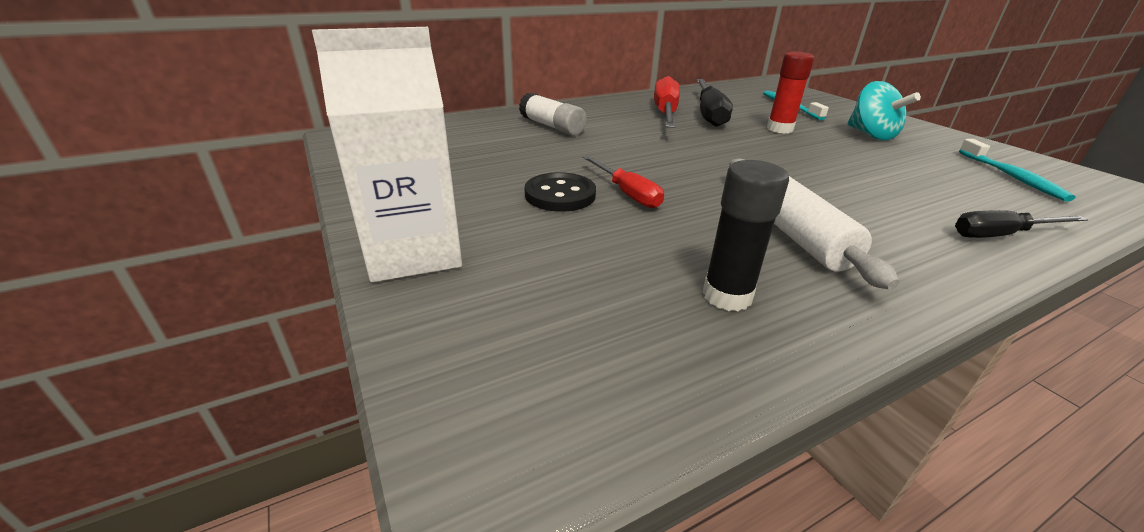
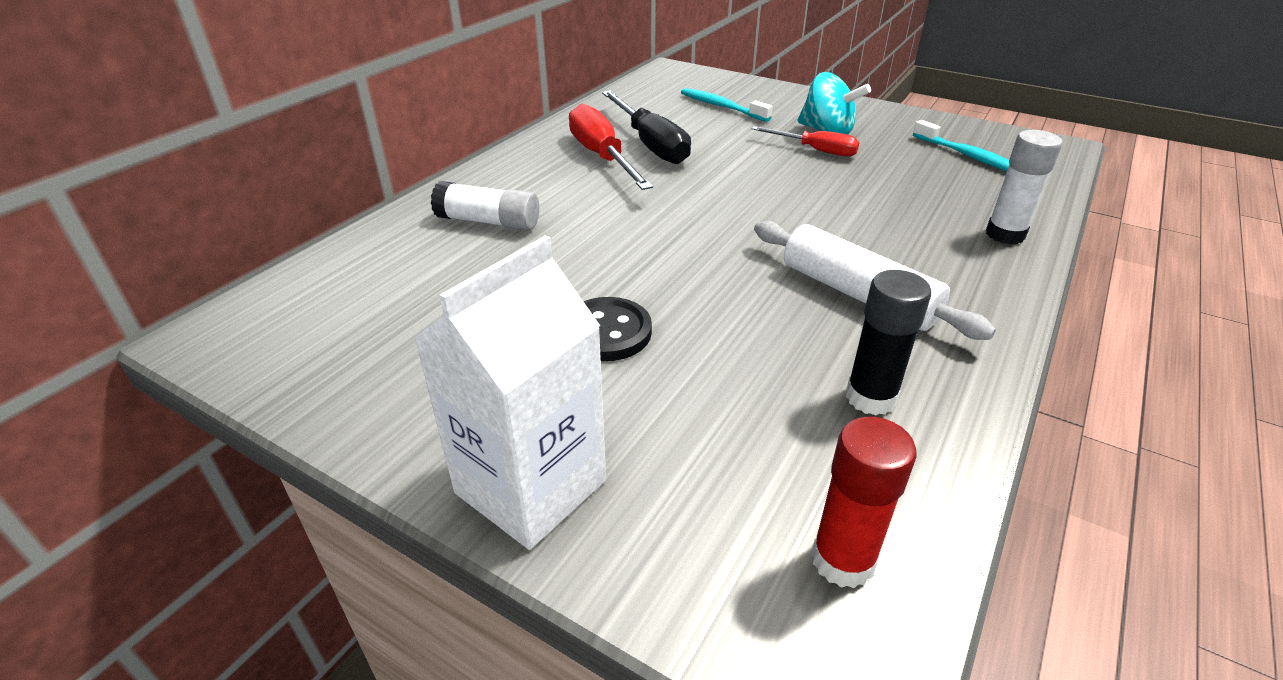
camera: 30 degrees left, 5 degrees up
red screwdriver [582,155,664,208] -> red screwdriver moved to [752,126,859,156]
red glue stick [767,52,814,134] -> red glue stick moved to [811,417,917,588]
black screwdriver [955,210,1088,238] -> white glue stick [986,130,1062,244]

